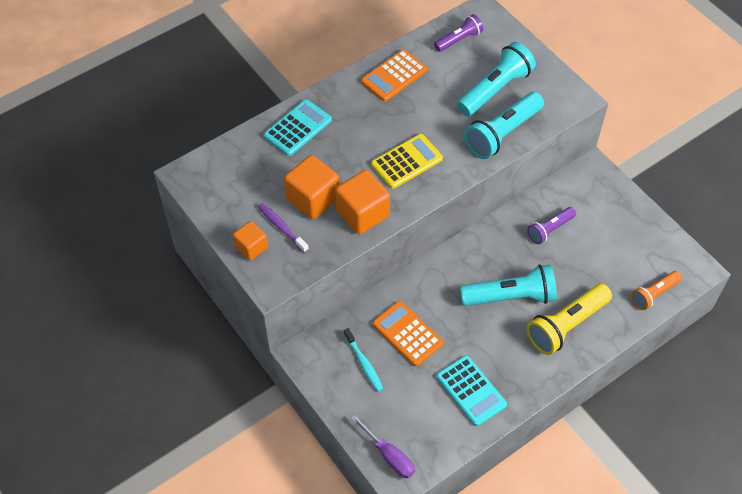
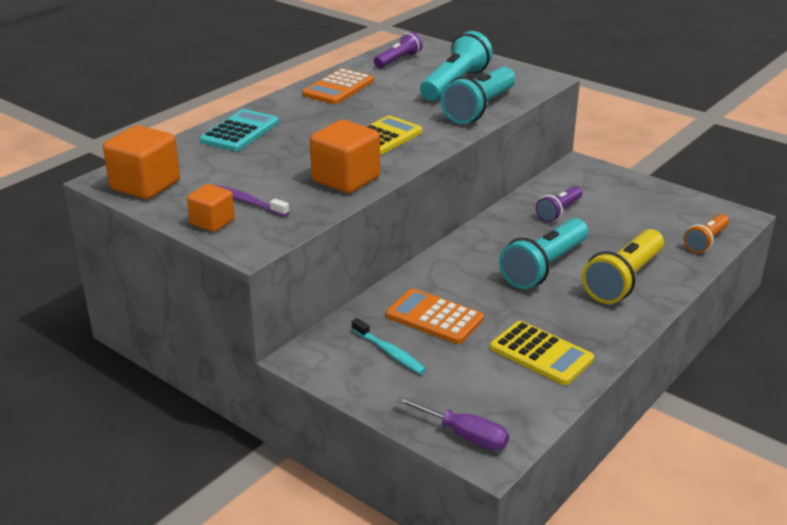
camera: 15 degrees left, 25 degrees down
orange cube [284,155,339,219] -> orange cube moved to [103,125,180,199]
turquoise calculator [436,355,507,426] -> yellow calculator [490,321,594,385]
turquoise flashlight [460,264,557,306] -> turquoise flashlight turned 150 degrees clockwise [499,218,588,289]

